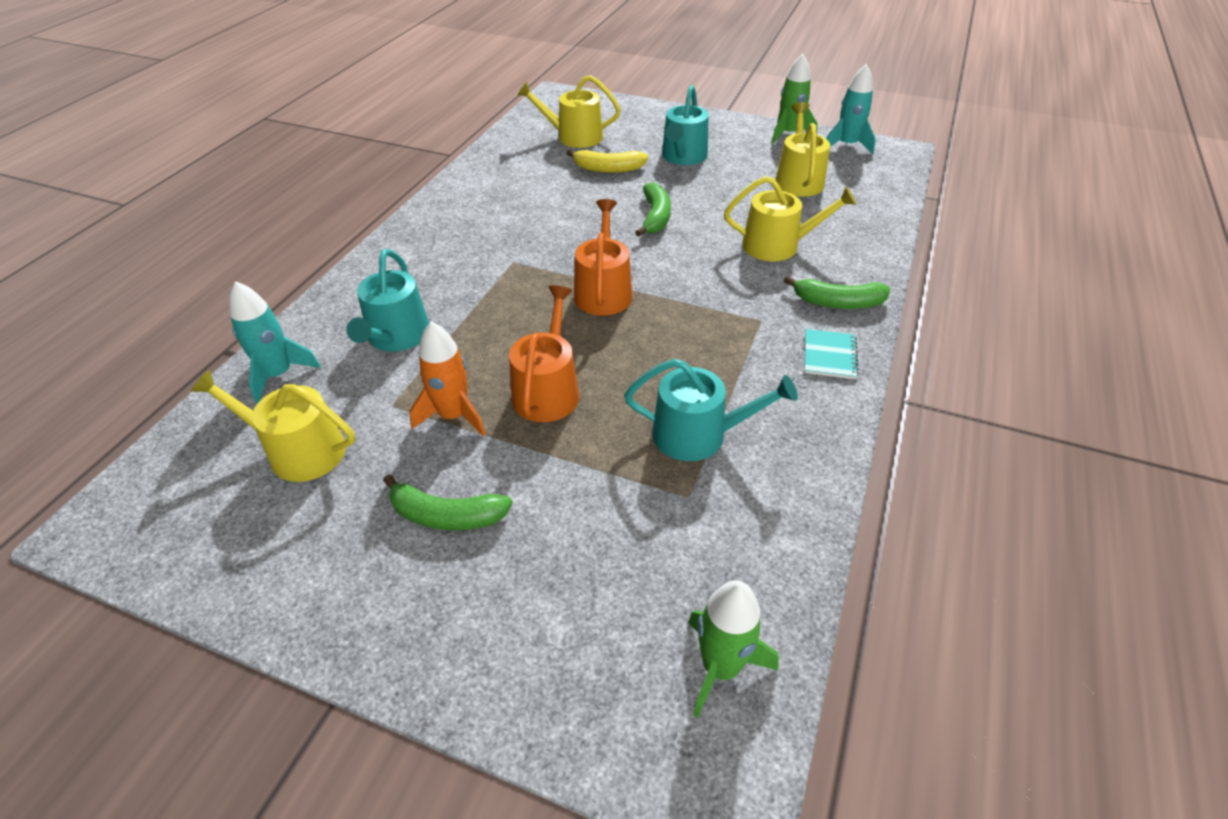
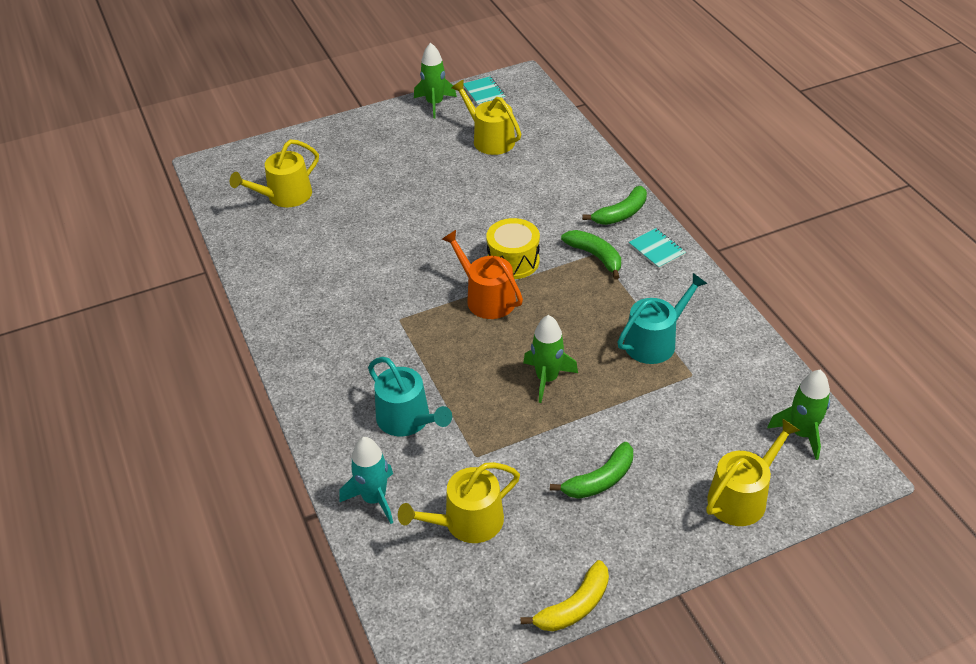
camera: 45 degrees left, 0 degrees up
orange rocket [410,322,486,436] -> none
orange watering can [509,285,579,422] -> green rocket [523,315,578,403]
yellow banana [566,149,648,173] -> yellow banana moved to [520,560,609,631]
green banana [635,182,671,236] -> green banana moved to [561,230,621,280]
turquoise watering can [662,85,709,165] -> none
yellow watering can [724,176,856,262] -> yellow watering can moved to [706,418,800,526]
turquoise rocket [826,64,876,154] -> turquoise notebook [463,76,505,105]
none -> yellow drum [486,218,540,279]

